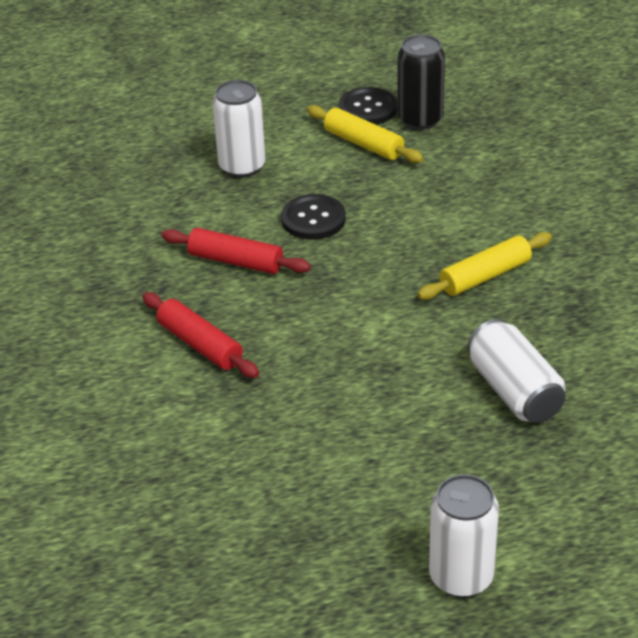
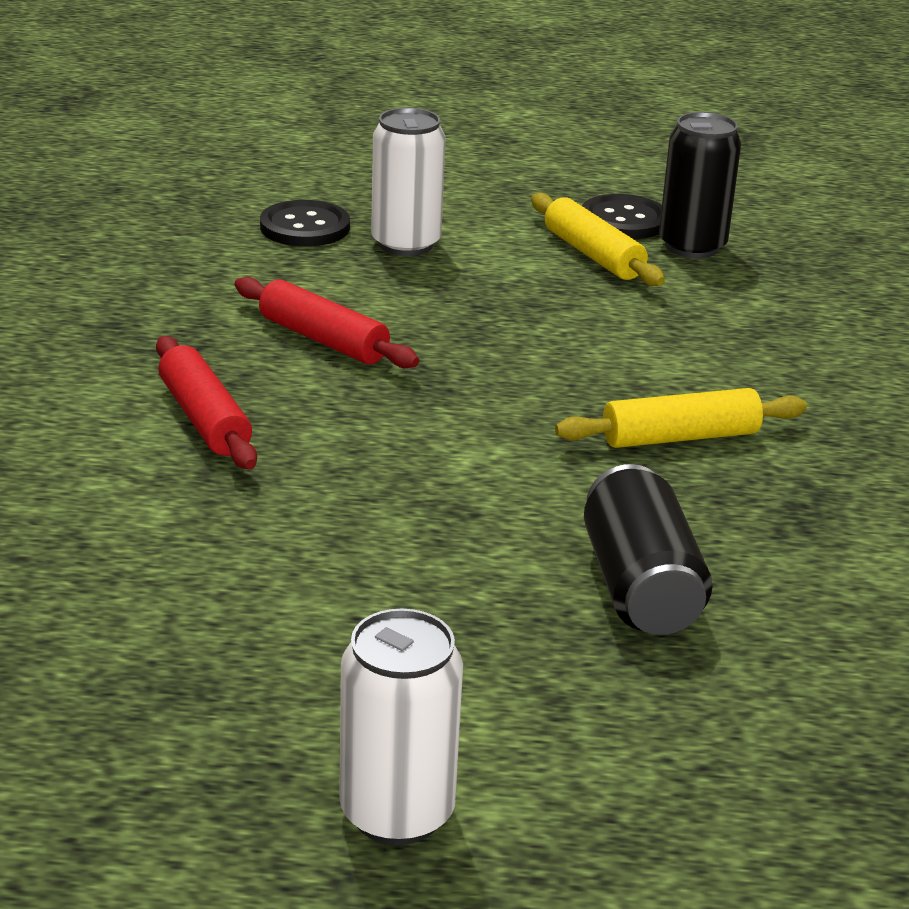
camera: 15 degrees right, 10 degrees down
black button [281,194,346,240] -> black button moved to [260,200,350,247]
white can [467,319,566,423] -> black can [584,464,713,635]

